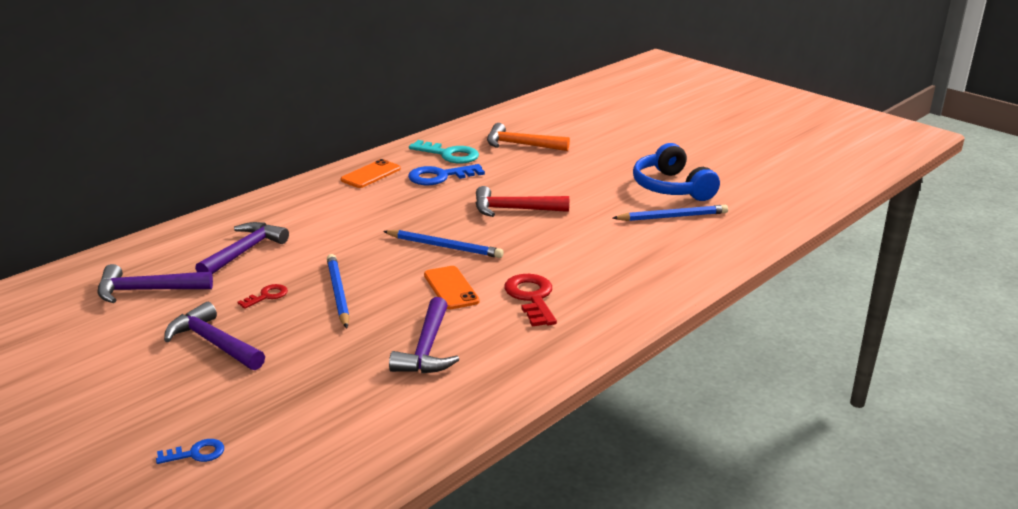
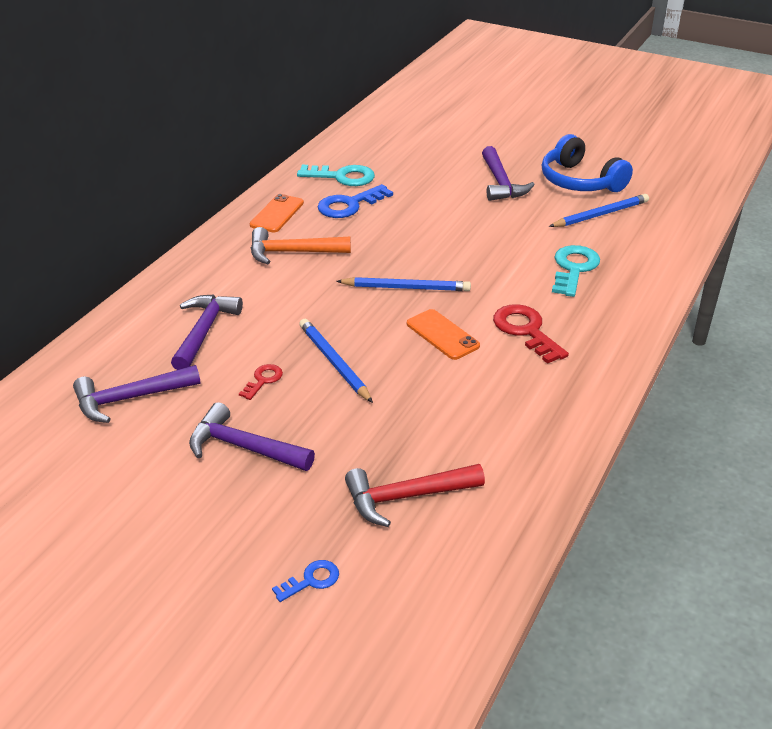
camera: 15 degrees left, 10 degrees up
purple hammer [389,297,459,373] -> purple hammer moved to [482,146,535,201]
red hammer [476,186,569,217] -> red hammer moved to [345,464,485,527]
orange hammer [487,123,570,151] -> orange hammer moved to [251,227,351,264]
none -> turquoise key [552,245,600,297]

